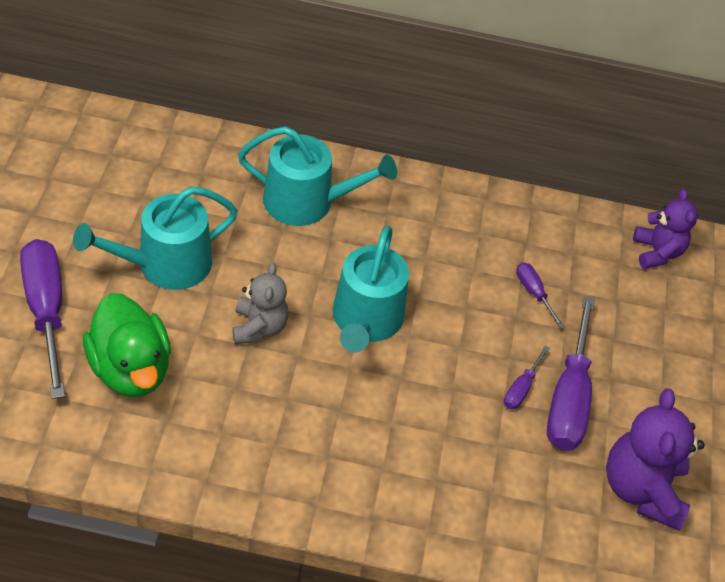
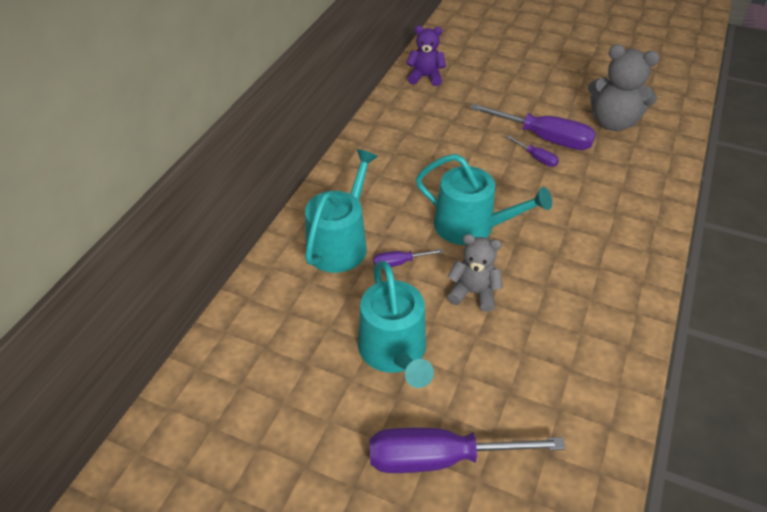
camera: 70 degrees left, 5 degrees down
green duck [83,293,171,397] -> none
purple screwdriver [516,262,564,328] -> purple screwdriver moved to [373,249,444,269]
purple teddy bear [606,388,705,531] -> grey teddy bear [588,44,660,131]

